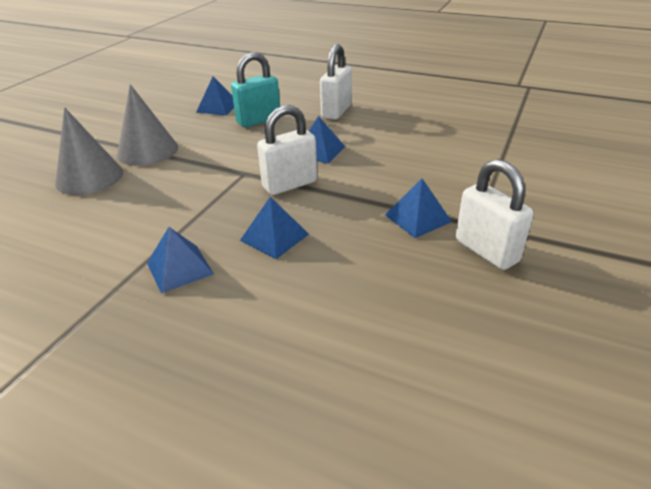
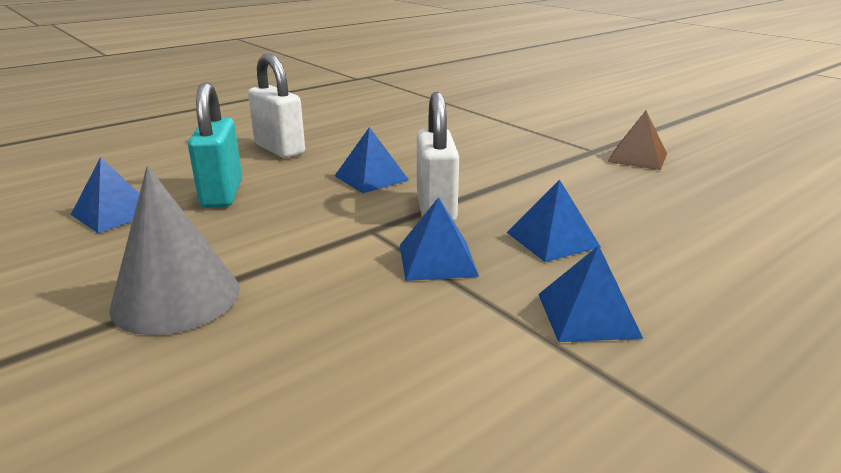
camera: 65 degrees left, 10 degrees down
grey cone [55,107,123,195] -> none
blue pyramid [385,179,452,238] -> blue pyramid moved to [400,197,479,281]
white padlock [456,159,534,270] -> brown pyramid [607,110,667,170]

